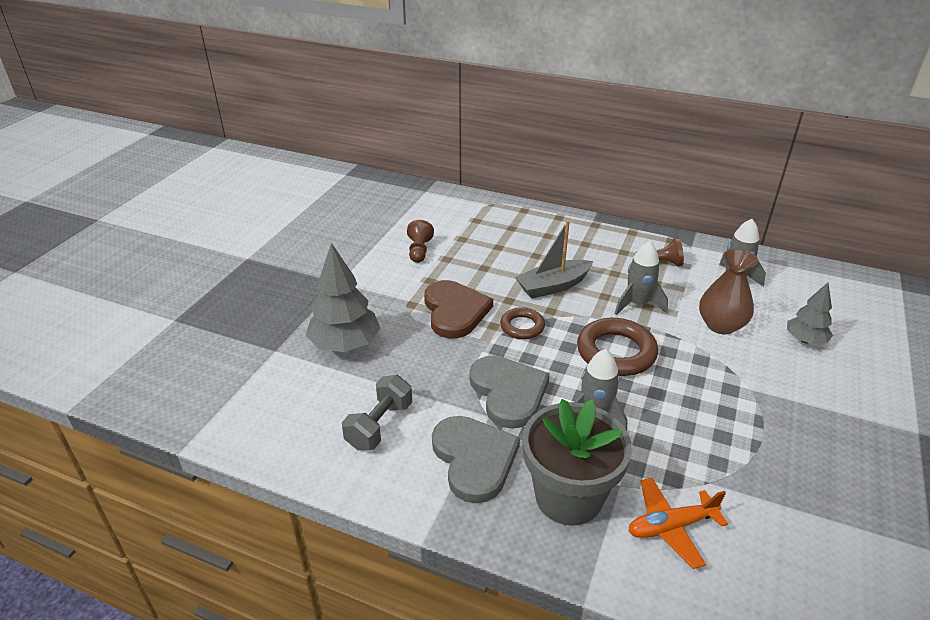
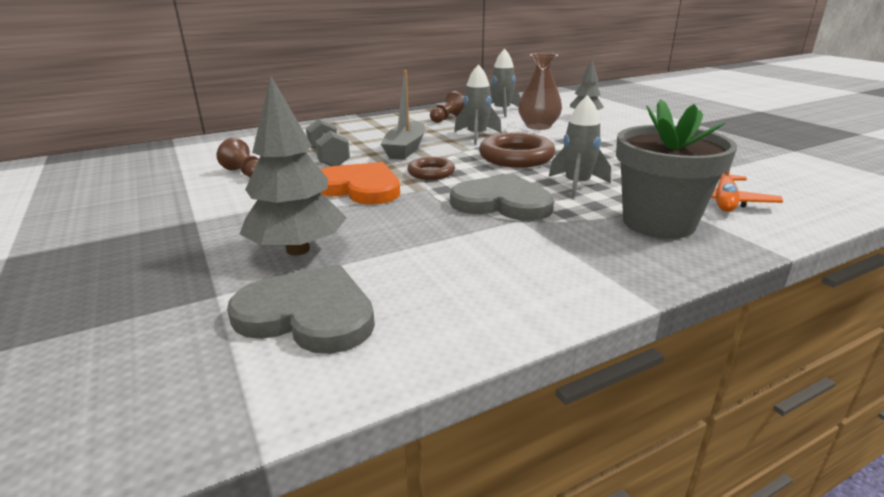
camera: 50 degrees left, 10 degrees down
grey dumbbell [342,375,412,450] -> grey dumbbell moved to [306,119,350,166]
brown heart [424,280,493,339] -> orange heart [320,162,400,205]
grey heart [432,416,520,503] -> grey heart moved to [227,264,375,354]

